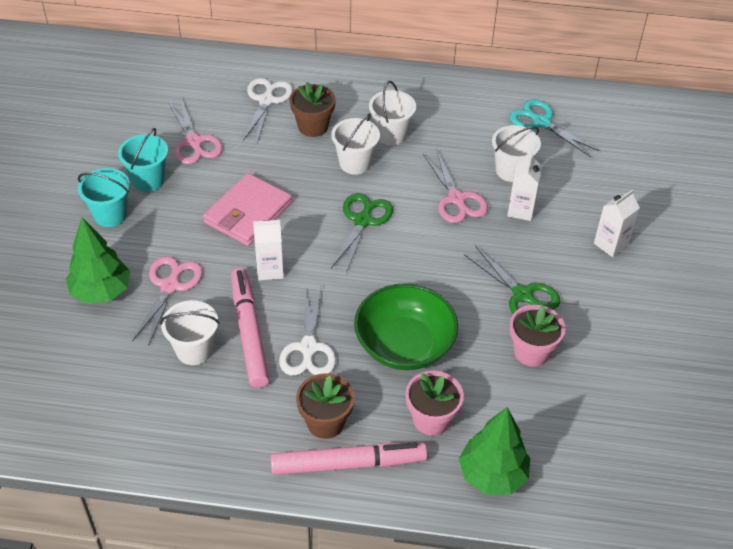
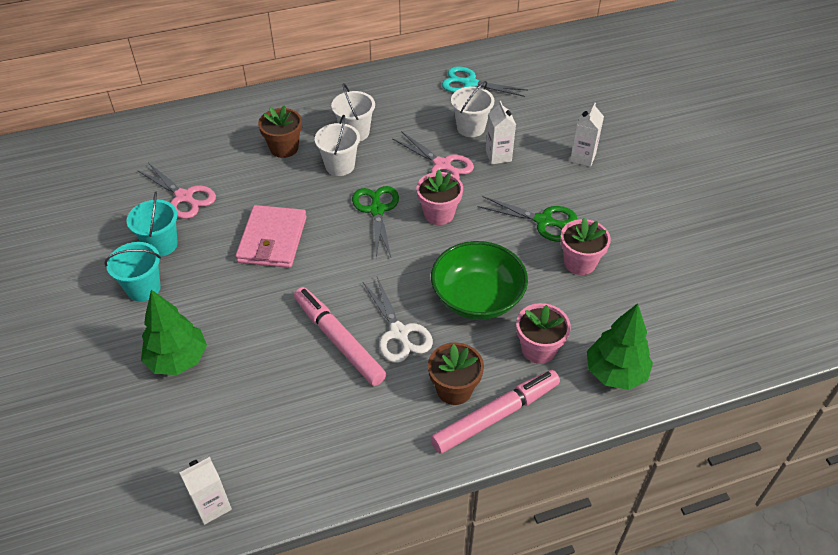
camera: 25 degrees left, 0 degrees up
pink scissors [132,256,202,346] -> none
white bucket [160,300,220,365] -> none
white scissors [243,78,293,143] -> none
white carton [253,220,284,280] -> white carton moved to [178,455,232,525]
none -> pink flower pot [416,170,463,225]

